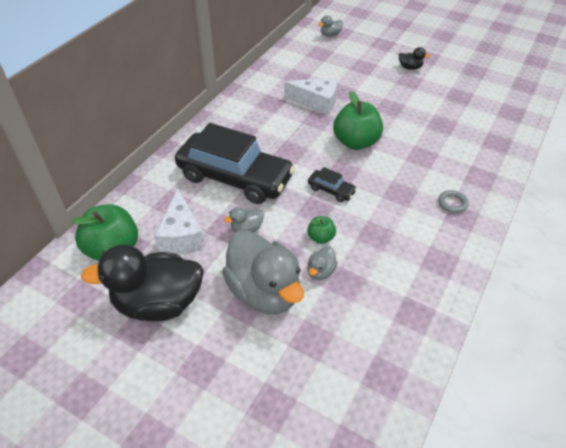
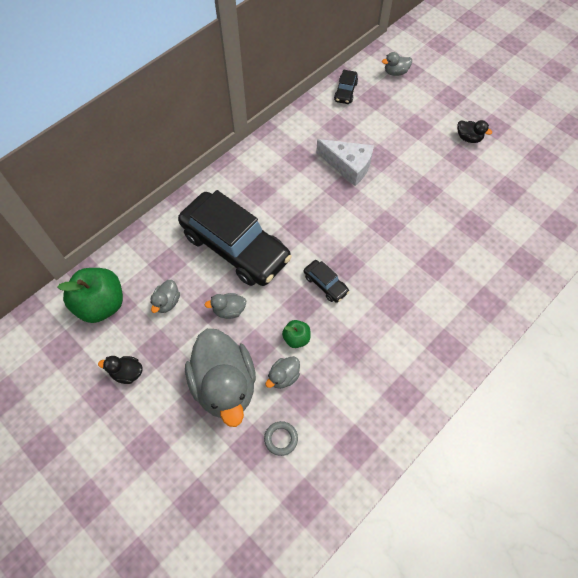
camera: 15 degrees right, 15 degrees up
black duck [81,245,204,322] -> black duck [98,356,143,384], size x0.42
white cheese [155,189,205,253] -> grey duck [150,280,180,313]
green apple [333,91,383,150] -> none
grey ring [438,190,468,213] -> grey ring moved to [264,421,298,456]
none -> black car [334,70,358,104]

